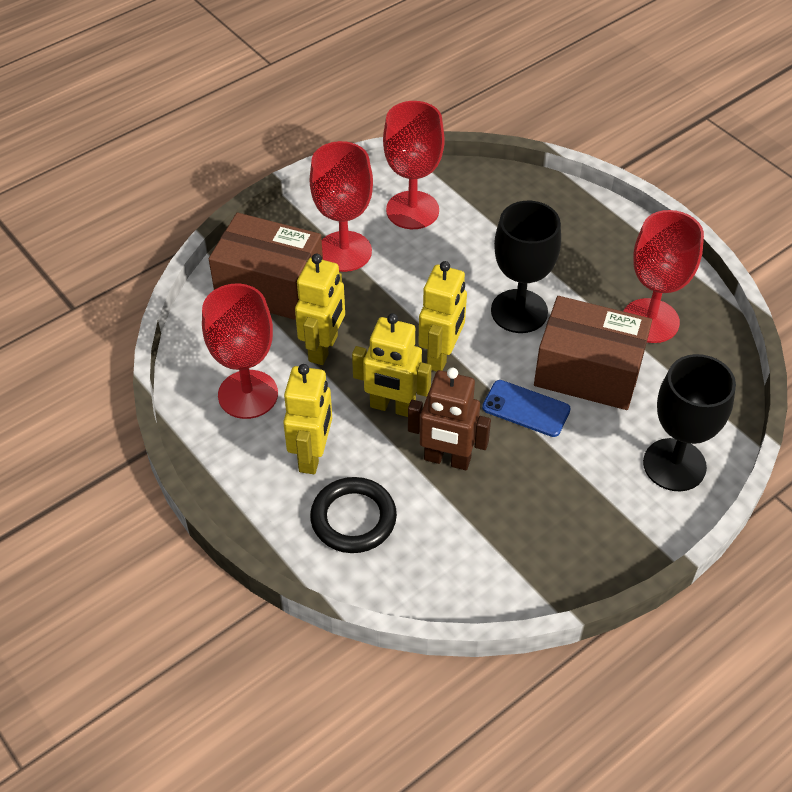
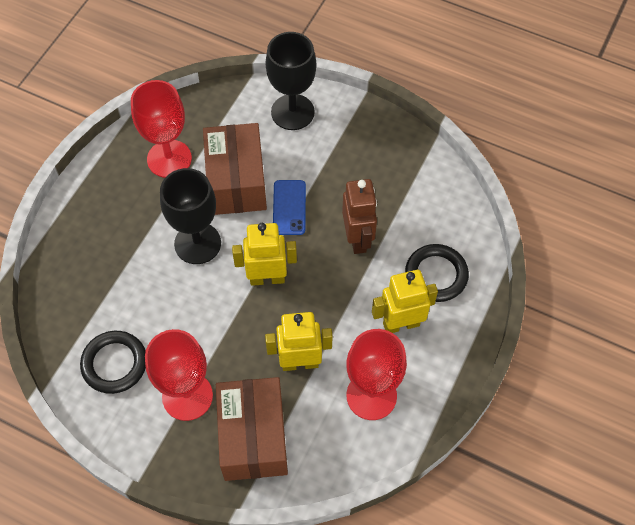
camera: 115 degrees left, 10 degrees up
yellow robot [352,313,432,417] -> none
red goblet [383,101,445,229] -> black ring [80,331,146,394]

